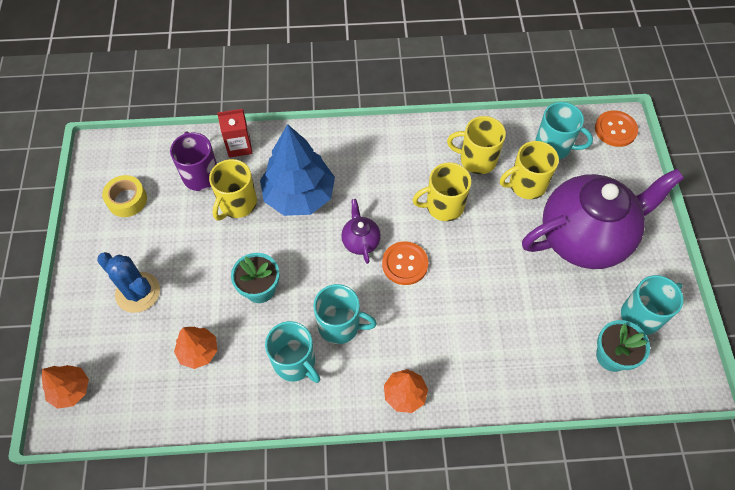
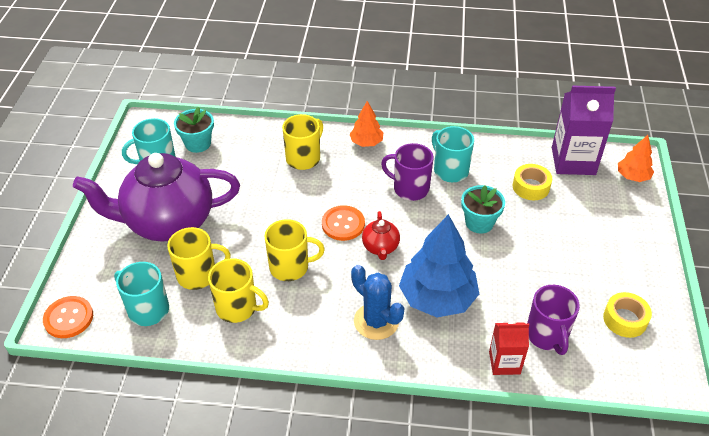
camera: 170 degrees left, 15 degrees down
blue cactus [97,252,160,313] -> blue cactus moved to [351,265,405,340]
orange tree [174,327,218,369] -> yellow tape [513,164,552,200]
yellow mug [209,159,257,220] -> yellow mug moved to [282,114,323,170]
turquoise mug [313,284,377,344] -> purple mug [381,143,433,201]
purple teapot [341,199,381,264] -> red teapot [362,211,400,260]
none -> purple carton [552,86,616,175]

